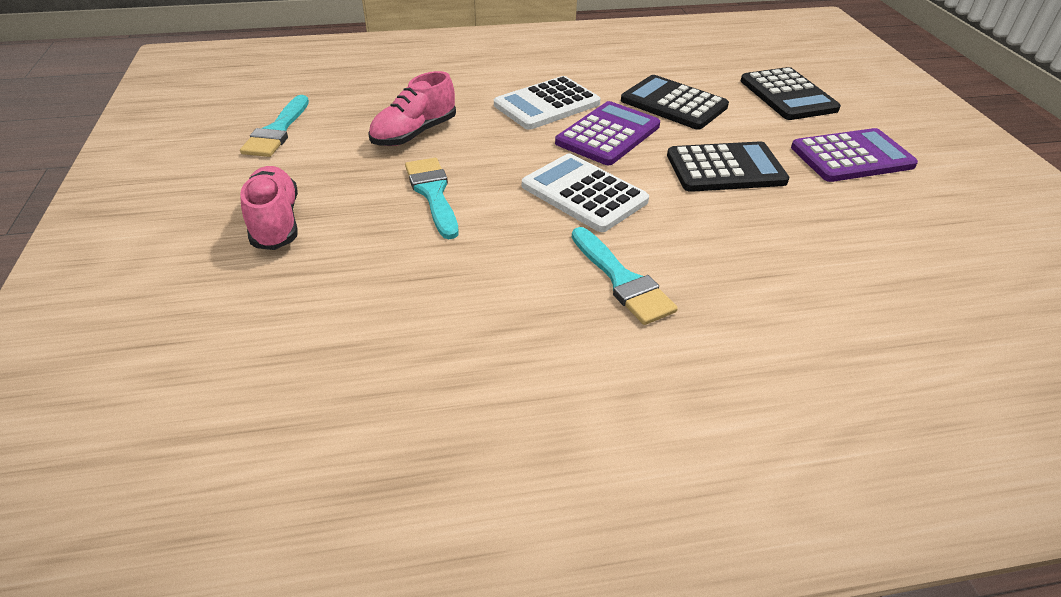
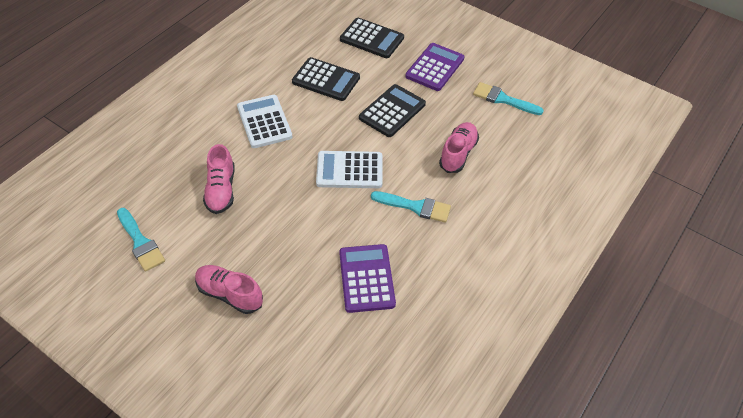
camera: 45 degrees left, 10 degrees up
turquoise brush [405,158,458,239] -> turquoise brush moved to [473,82,544,115]
white calculator [494,76,601,130] -> white calculator turned 150 degrees clockwise [237,95,292,148]
purple calculator [555,101,660,165] -> purple calculator moved to [339,244,396,313]
black calculator [621,75,729,130] -> black calculator turned 150 degrees counterclockwise [292,57,360,101]
none -> pink shoe [439,122,479,173]

